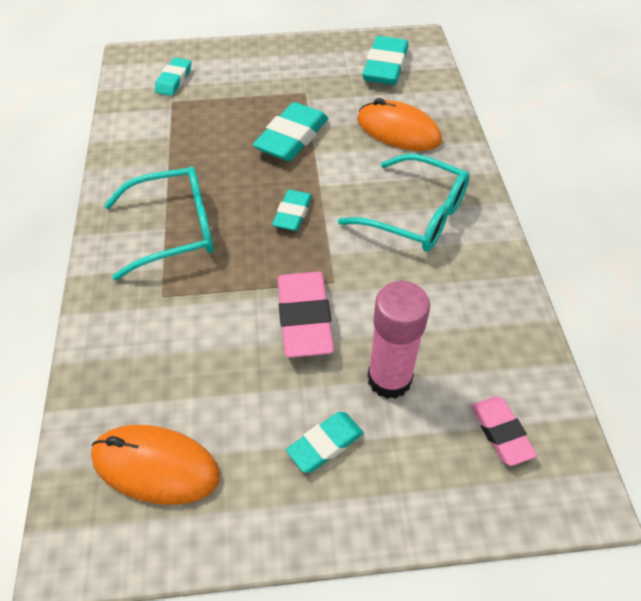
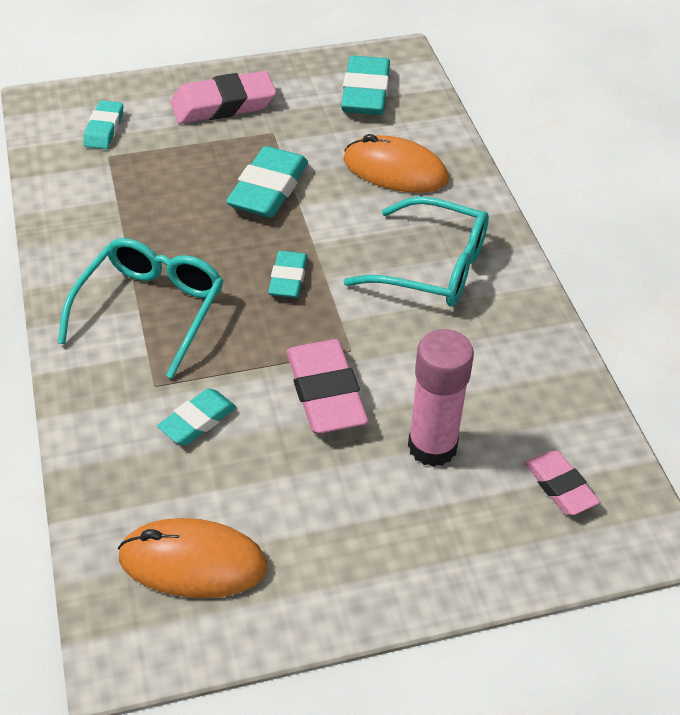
camera: 10 degrees left, 5 degrees down
turquoise glasses [104,167,214,280] -> turquoise glasses turned 45 degrees counterclockwise [58,238,223,379]
turquoise eraser [286,412,364,473] -> turquoise eraser moved to [157,388,236,445]
none -> pink eraser [170,71,276,124]

